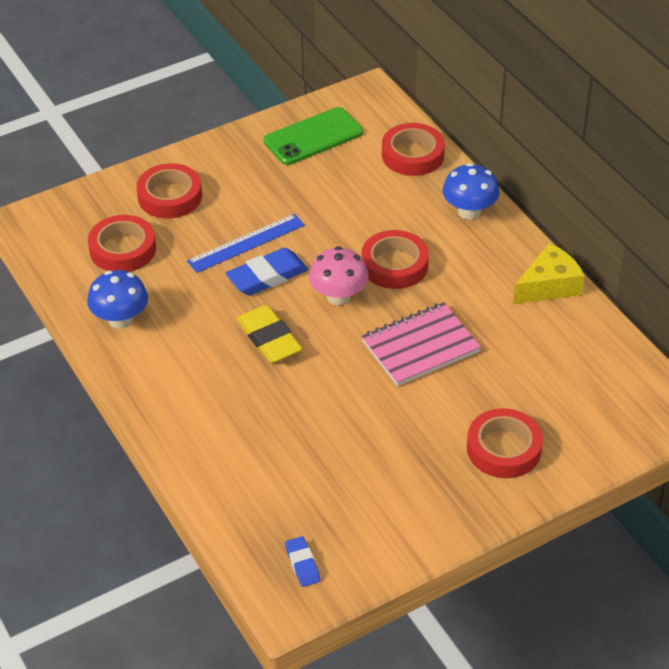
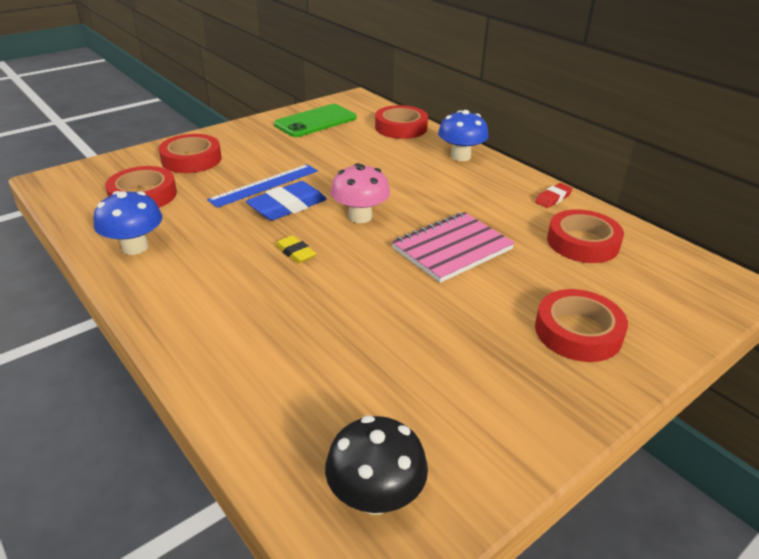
camera: 10 degrees left, 10 degrees down
yellow eraser [237,305,302,363] -> yellow eraser [275,235,316,264], size x0.56
blue eraser [285,536,321,587] -> black mushroom [325,415,428,515]
red tape [361,230,429,289] -> red tape moved to [547,209,624,263]
yellow cheese [513,243,585,304] -> red eraser [535,183,573,208]

